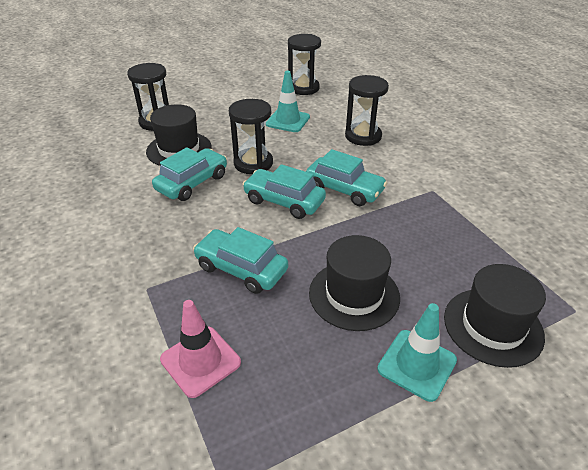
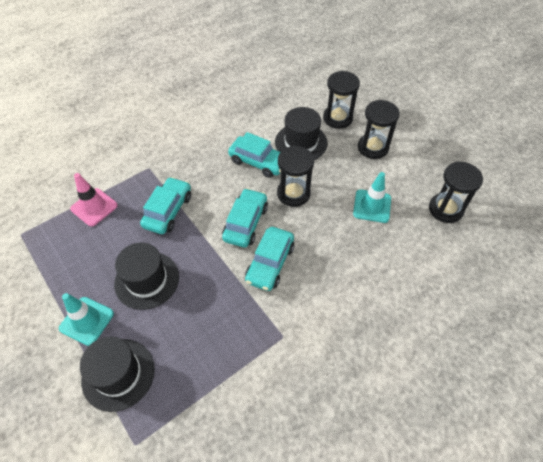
camera: 80 degrees right, 15 degrees up
black hourglass [345,75,389,146] -> black hourglass moved to [358,100,400,159]

